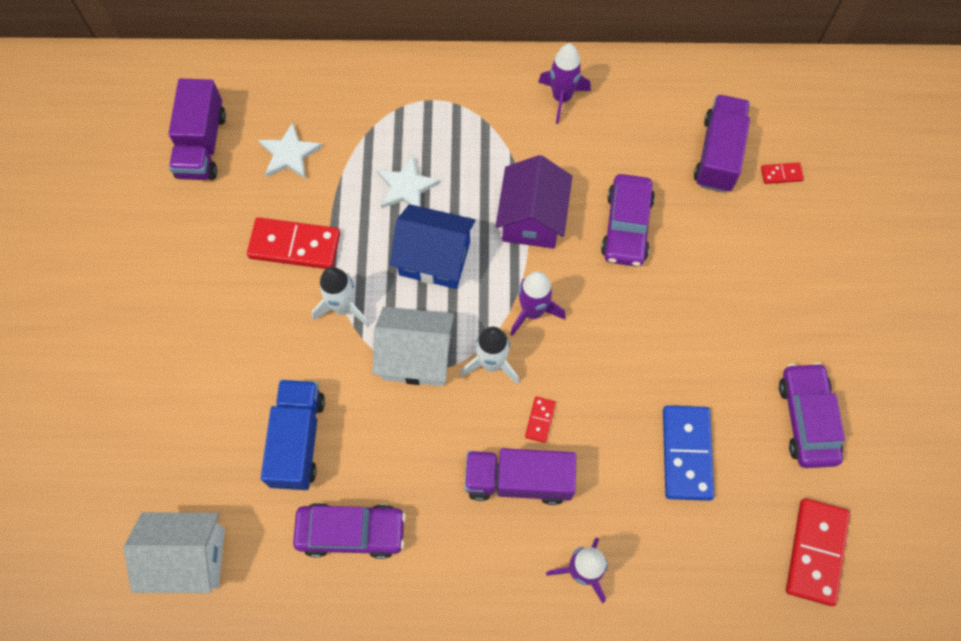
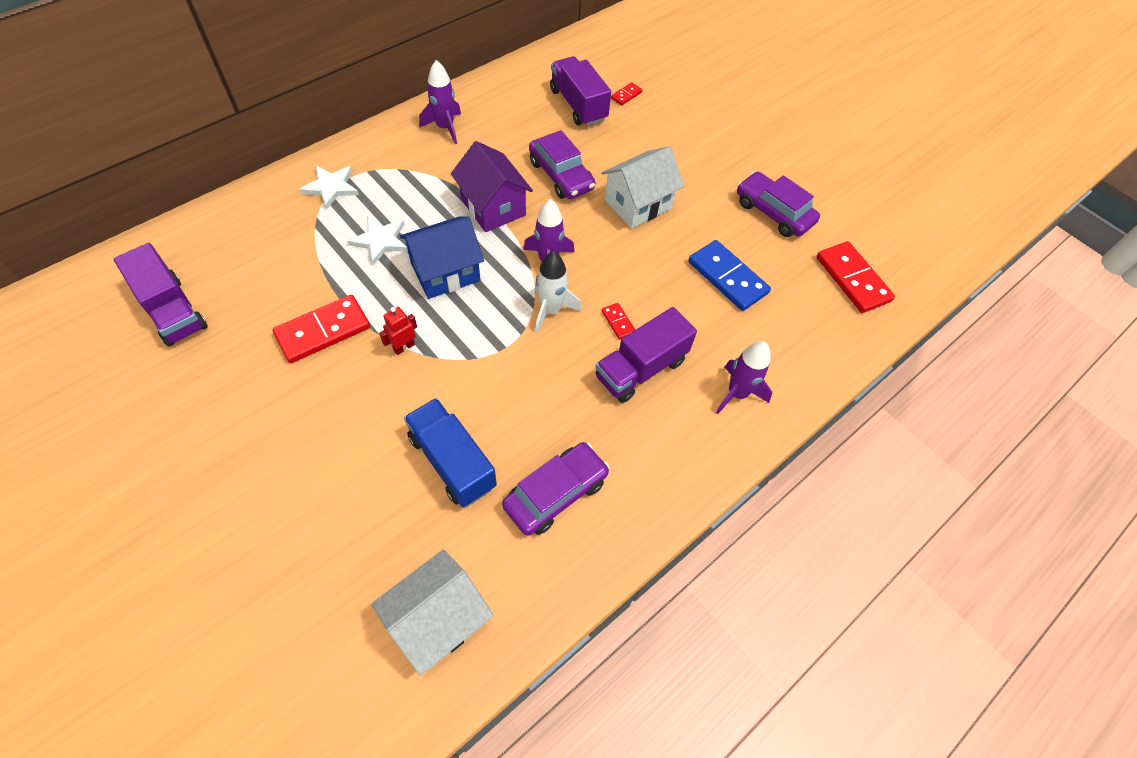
camera: 45 degrees left, 10 degrees down
white star [258,122,322,179] -> white star moved to [299,166,359,210]
white rocket [312,267,370,327] -> red robot [379,307,417,355]
white house [373,307,454,386] -> white house moved to [601,146,684,229]

